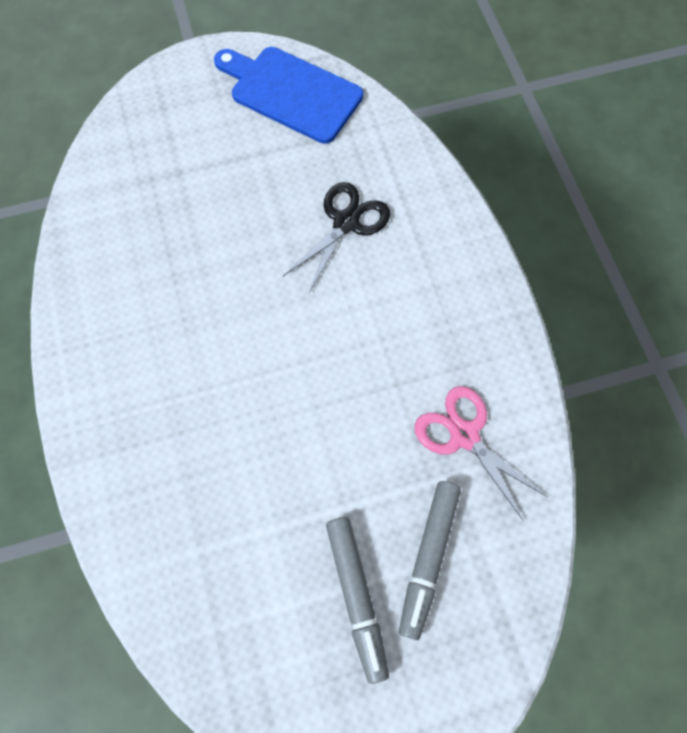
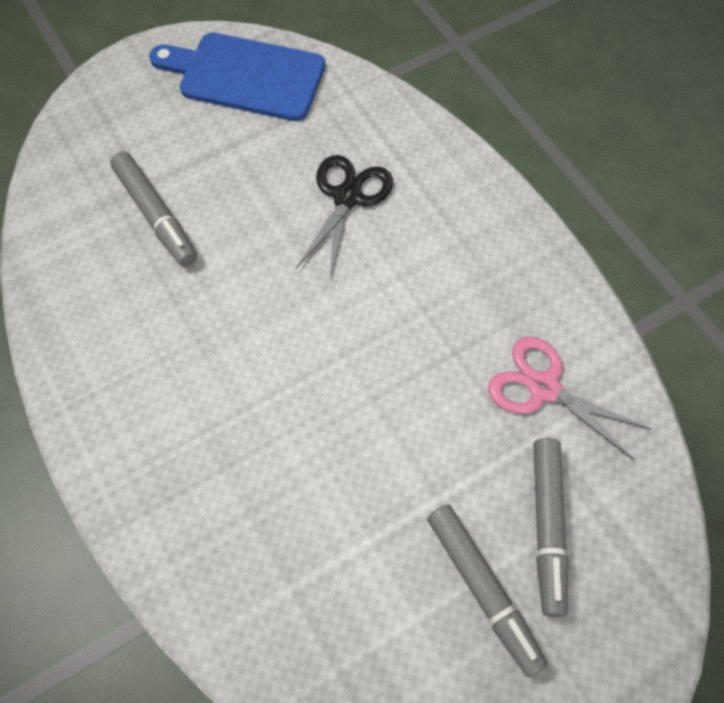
camera: 15 degrees left, 5 degrees down
none -> grey marker [110,152,197,267]

